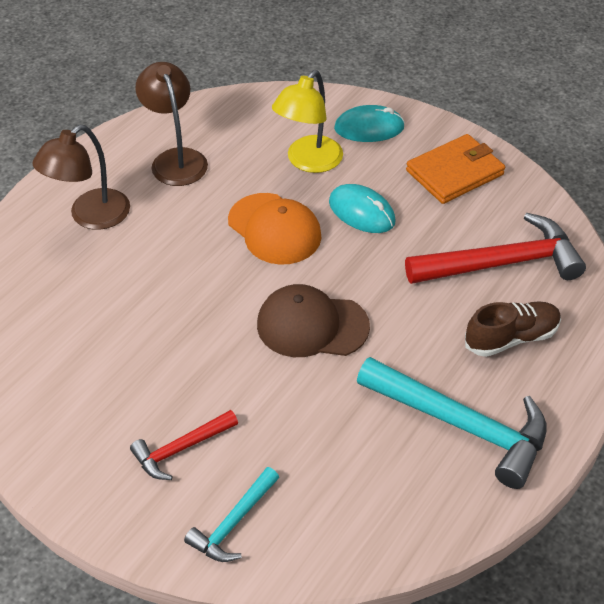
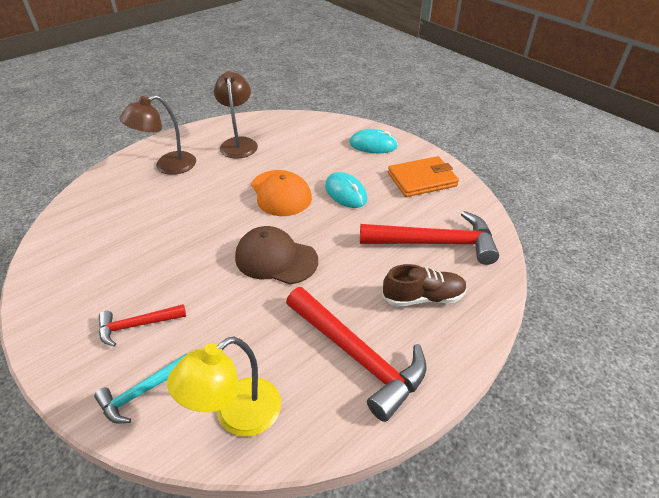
camera: 15 degrees right, 5 degrees down
yellow lamp [272,70,343,173] -> yellow lamp moved to [167,337,281,437]
turquoise hammer [357,357,547,489] -> red hammer [286,287,427,422]

